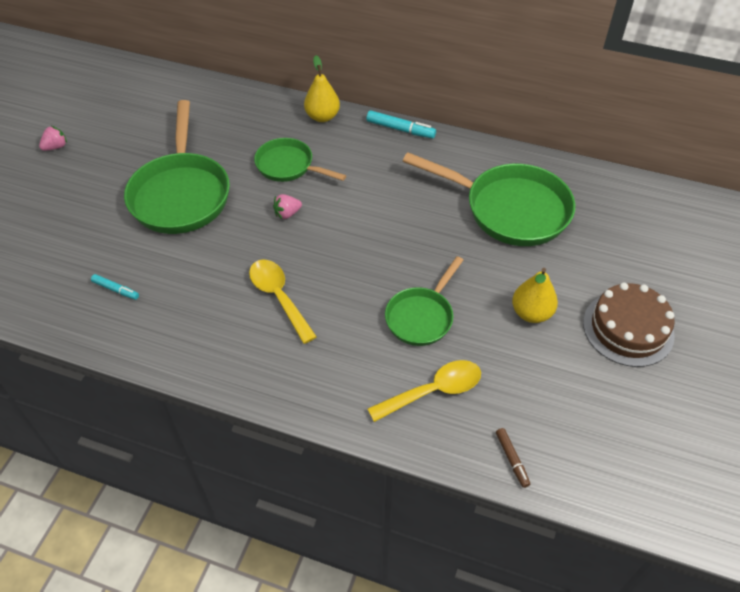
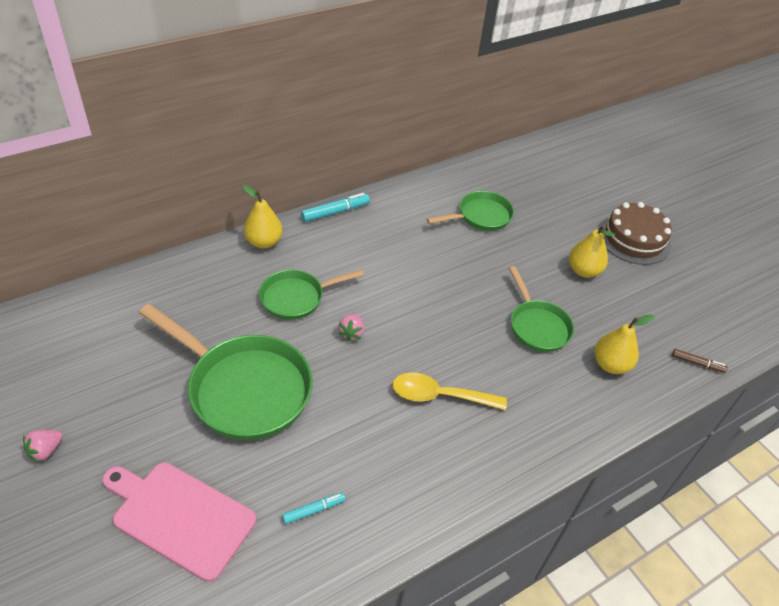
camera: 55 degrees left, 5 degrees down
pink strawberry [39,126,67,151] -> pink strawberry turned 135 degrees counterclockwise [23,430,63,462]
yellow spoon [367,360,481,422] -> yellow pear [594,315,655,374]
green pan [403,152,575,246] -> green pan [427,191,514,231], size x0.58
none -> pink cutting board [102,462,256,582]

